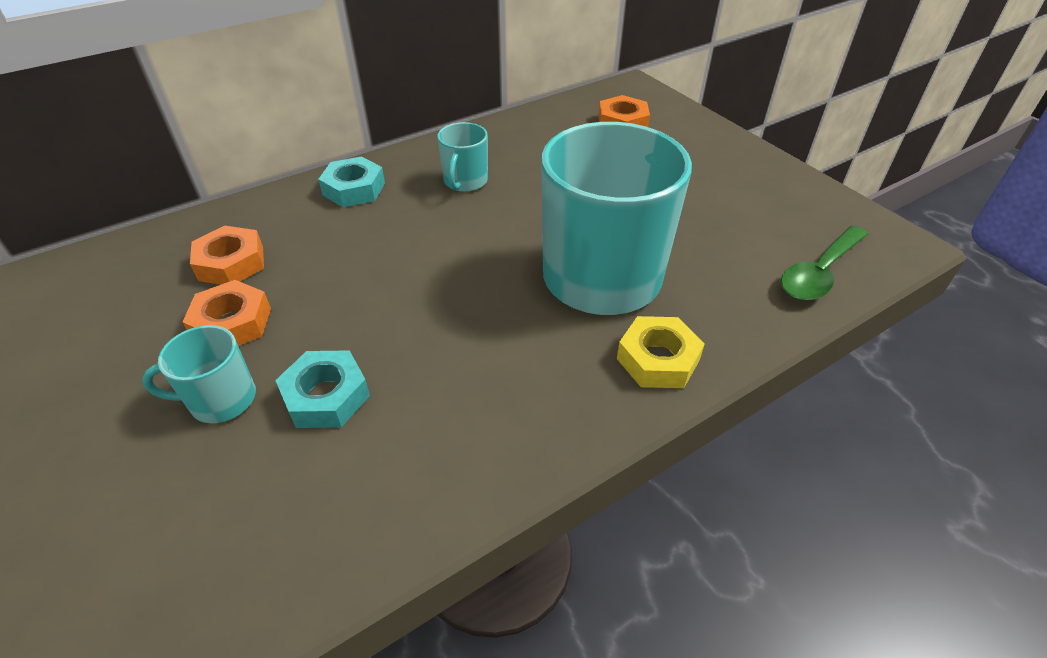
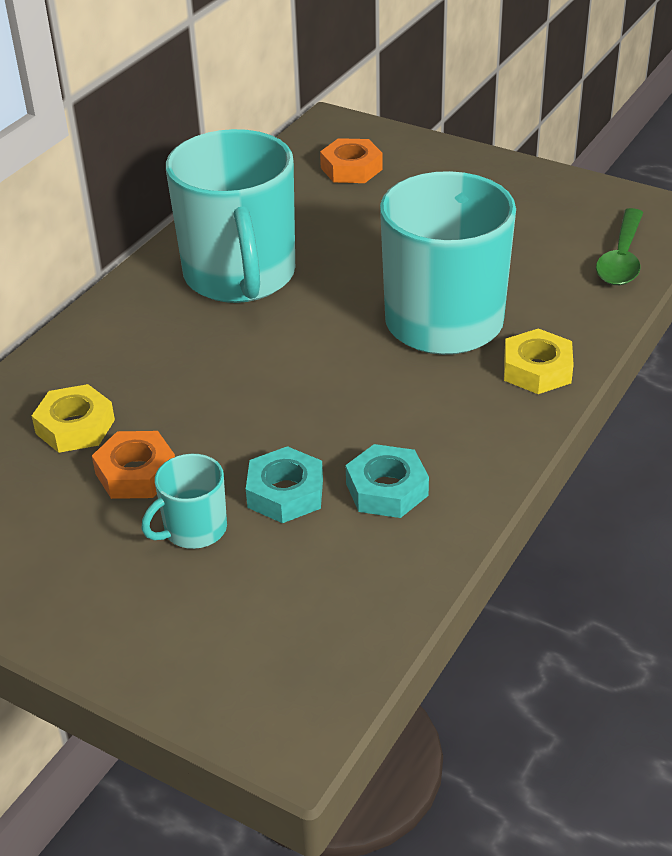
camera: 25 degrees left, 5 degrees down
orange nut [190,226,264,285] -> yellow nut [32,384,115,453]
turquoise nut [318,156,385,207] -> turquoise nut moved to [346,444,429,518]
turquoise mug [437,122,488,192] -> turquoise mug [166,129,295,303], size x2.25

